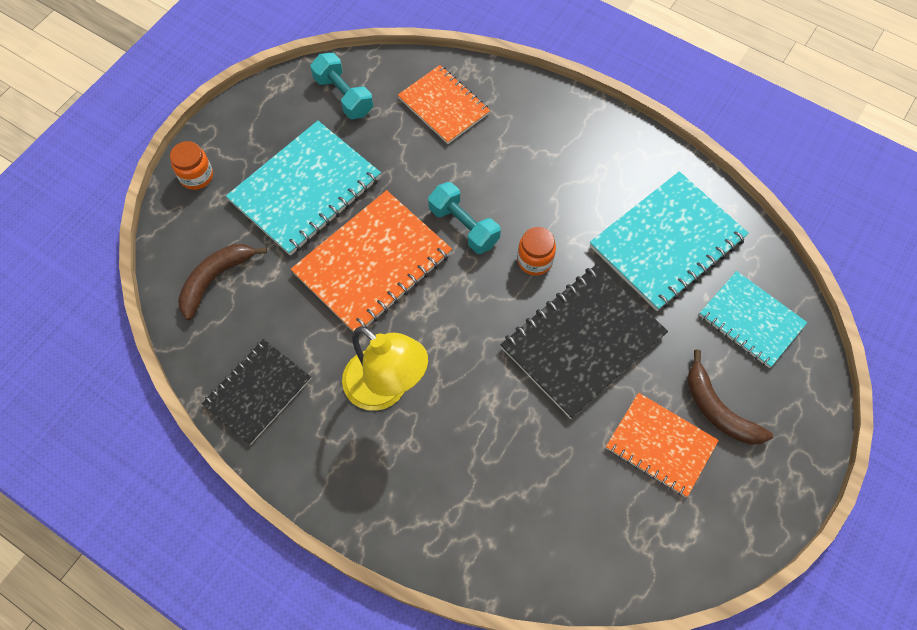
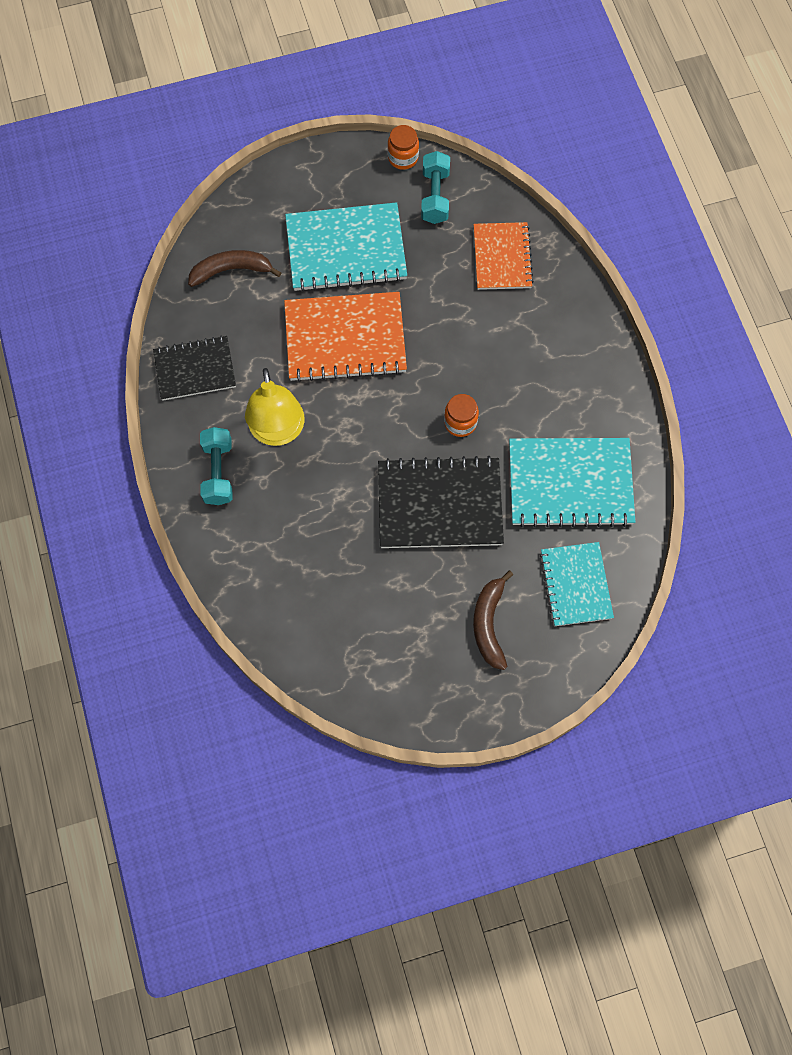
camera: 40 degrees right, 5 degrees up
orange jar [170,141,213,190] -> orange jar moved to [388,125,419,170]
turquoise dumbbell [428,182,501,254] -> turquoise dumbbell moved to [200,427,233,505]
orange notebook [606,393,719,497] -> none

